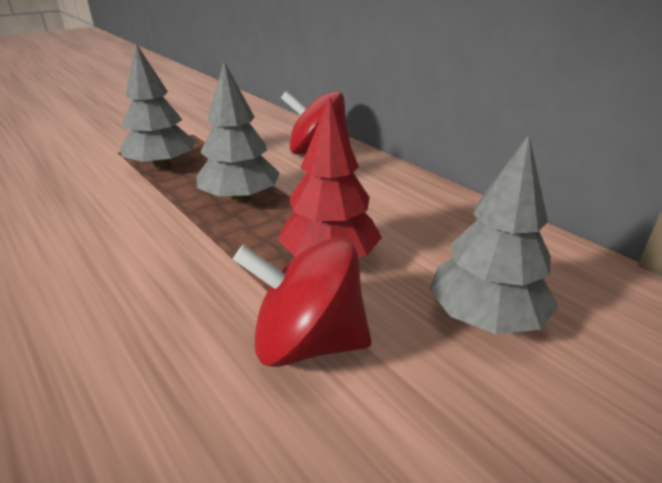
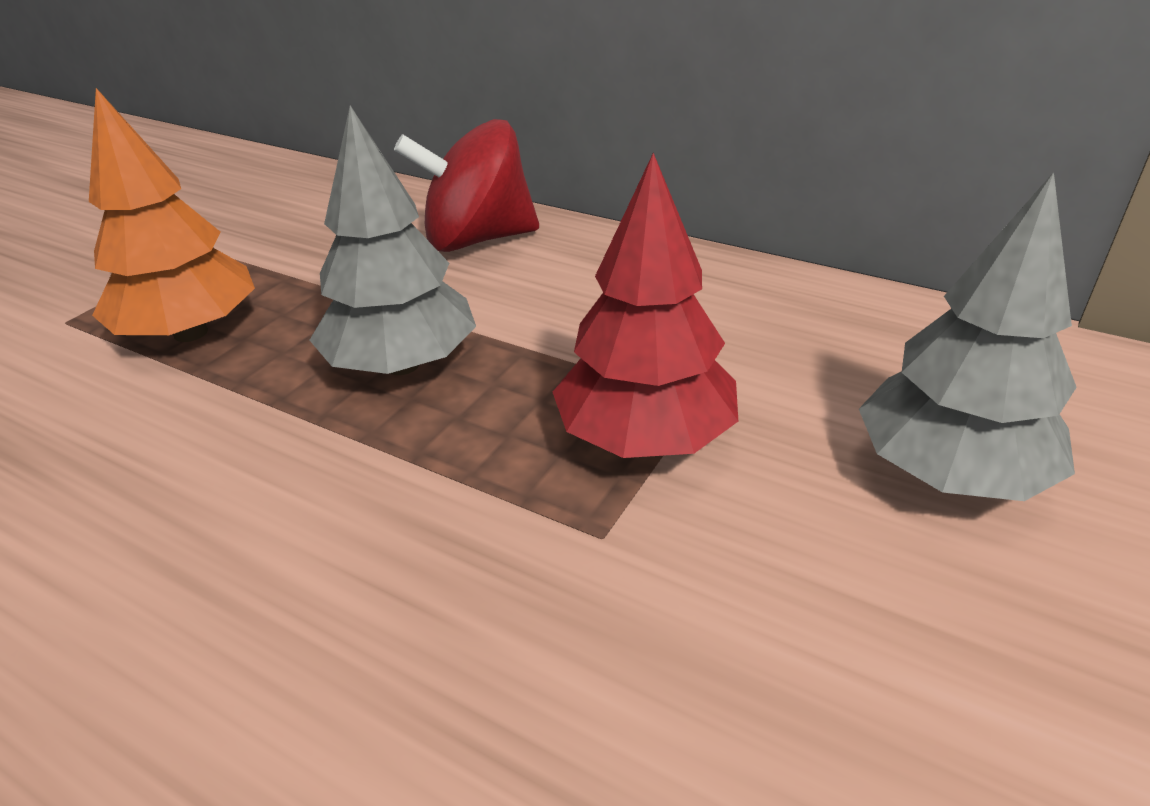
camera: 20 degrees left, 5 degrees up
grey tree [120,44,195,170] -> orange tree [89,88,255,342]
red spinning top [233,237,372,367] -> none

